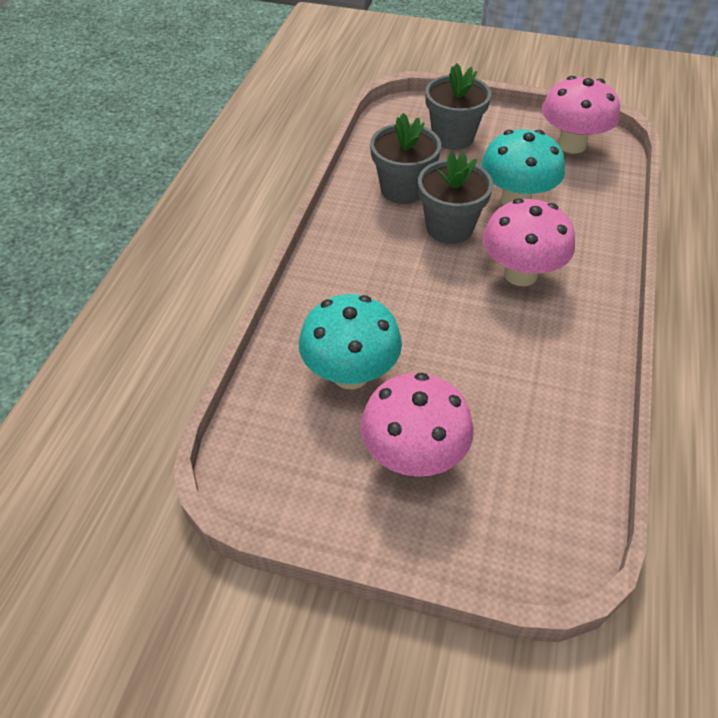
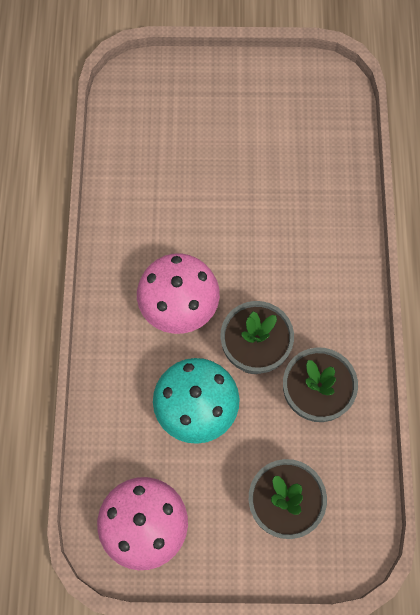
camera: 165 degrees right, 20 degrees up
turquoise mushroom [299,294,402,389] -> none
pink mushroom [360,373,474,477] -> none

